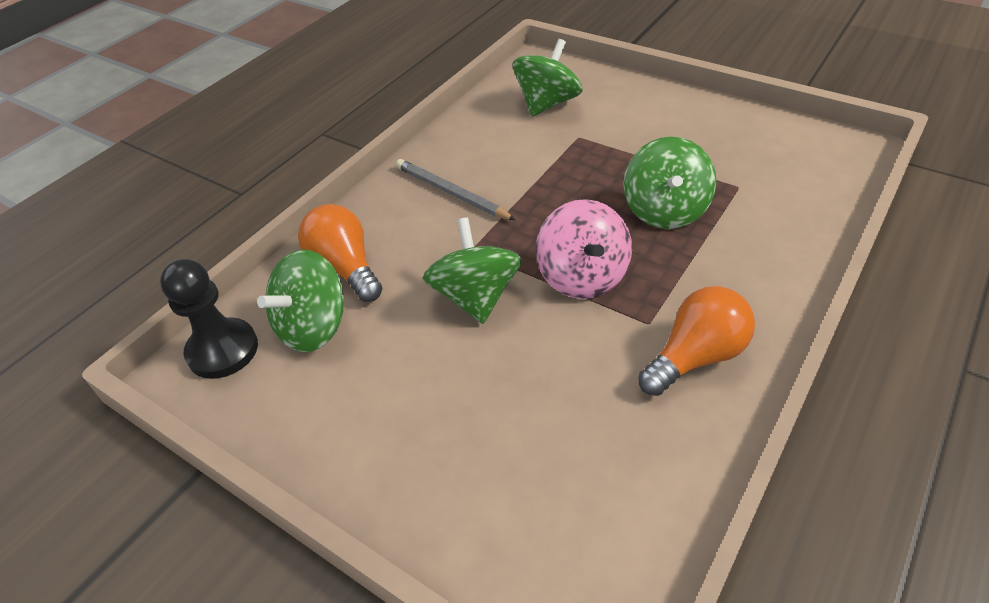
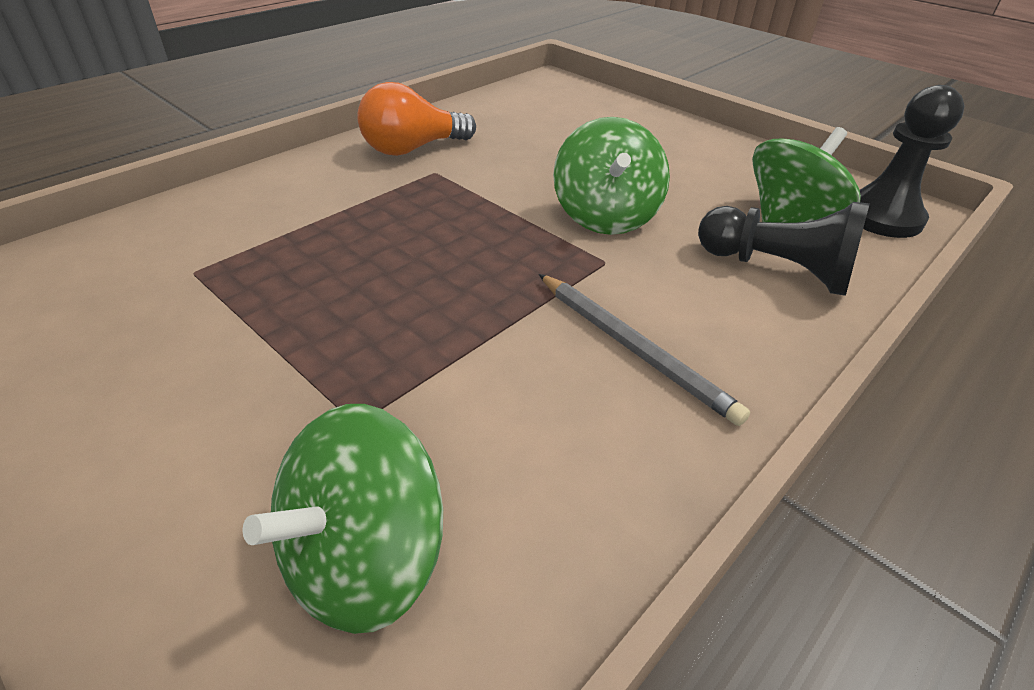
camera: 175 degrees left, 5 degrees down
orange light bulb [298,204,382,302] -> black pawn [698,202,870,296]
pink spinning top [536,199,632,299] -> none
green spinning top [623,137,717,229] -> none

